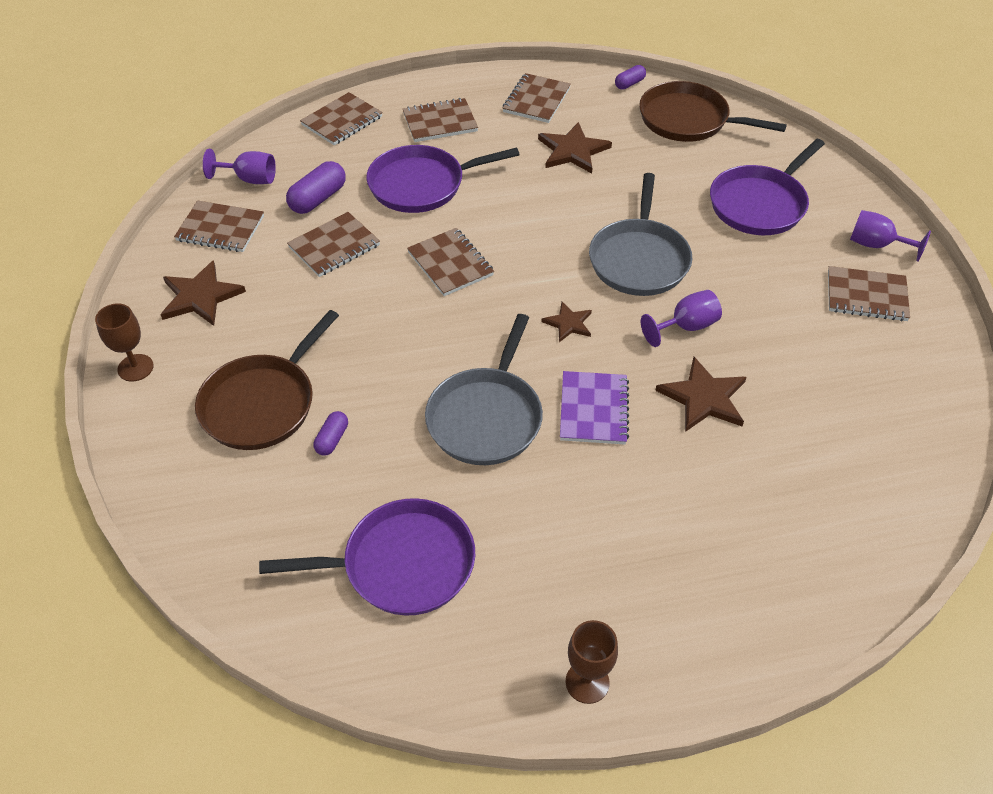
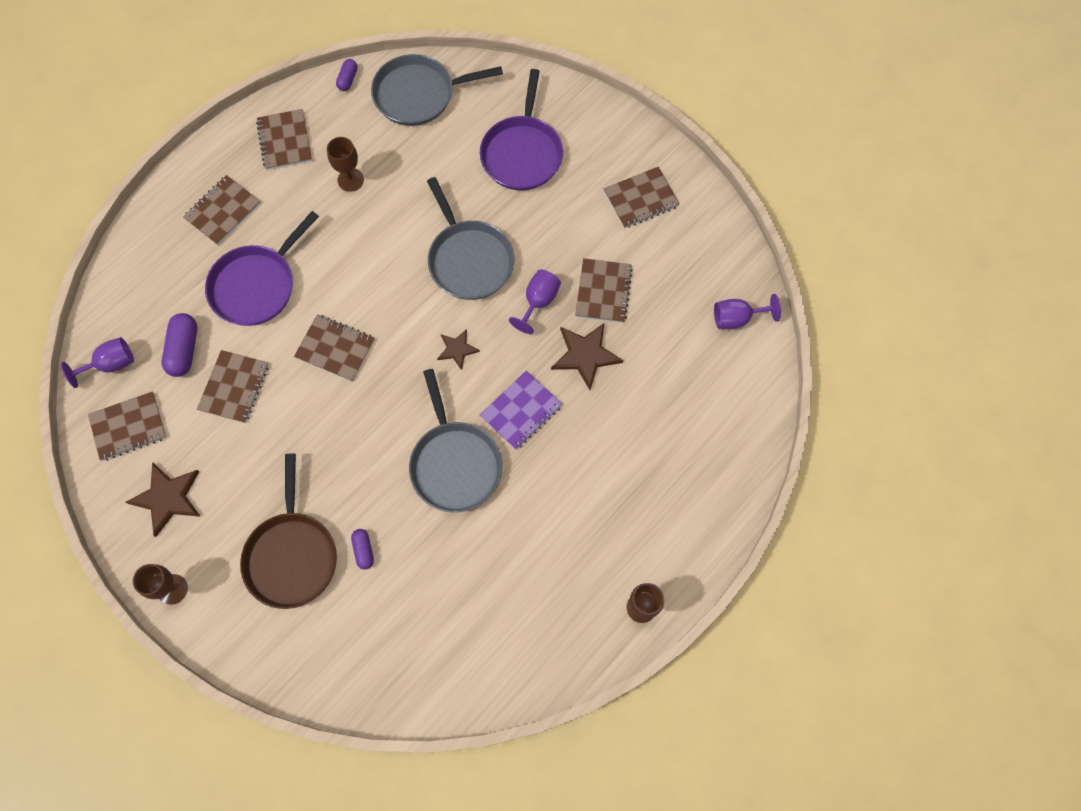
camera: 35 degrees left, 20 degrees up
purple pan [259,498,475,616] -> none
brown notebook [300,92,383,145] -> brown notebook moved to [575,258,633,323]
brown star [538,122,612,173] -> brown goblet [327,137,364,192]
purple notebook [560,371,629,444] -> purple notebook turned 75 degrees clockwise [480,371,562,450]
brown pan [639,81,787,142] -> grey pan [371,54,503,126]
purple goblet [850,210,931,262] -> purple goblet moved to [714,294,781,329]

